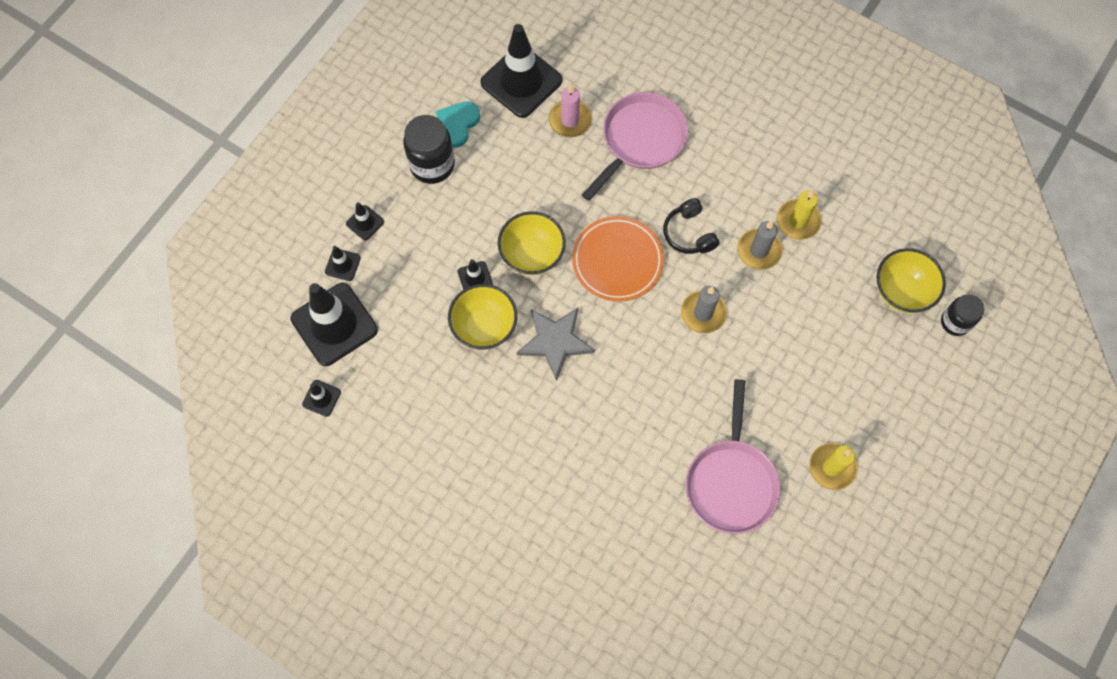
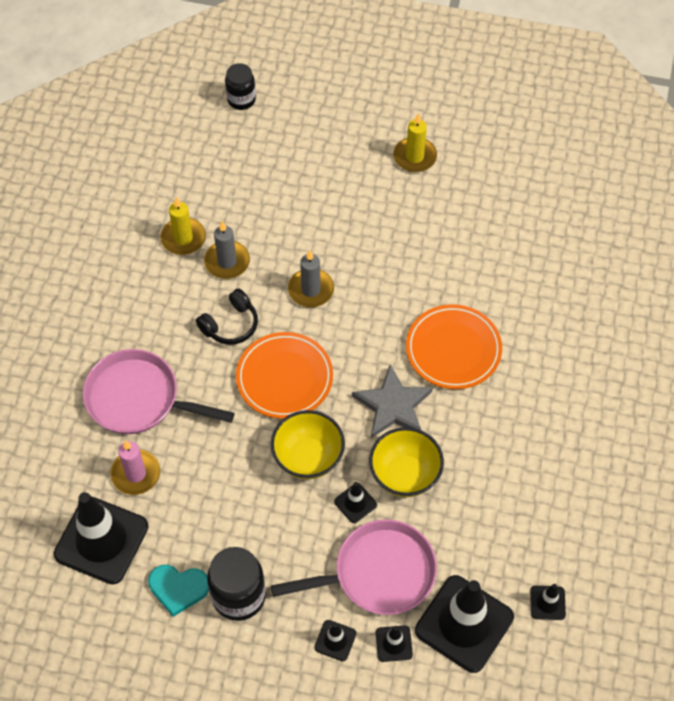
camera: 110 degrees left, 10 degrees down
pink pan [686,379,780,534] -> pink pan moved to [271,519,437,615]
yellow bowl [877,248,946,313] -> none
none -> orange plate [406,304,502,389]

